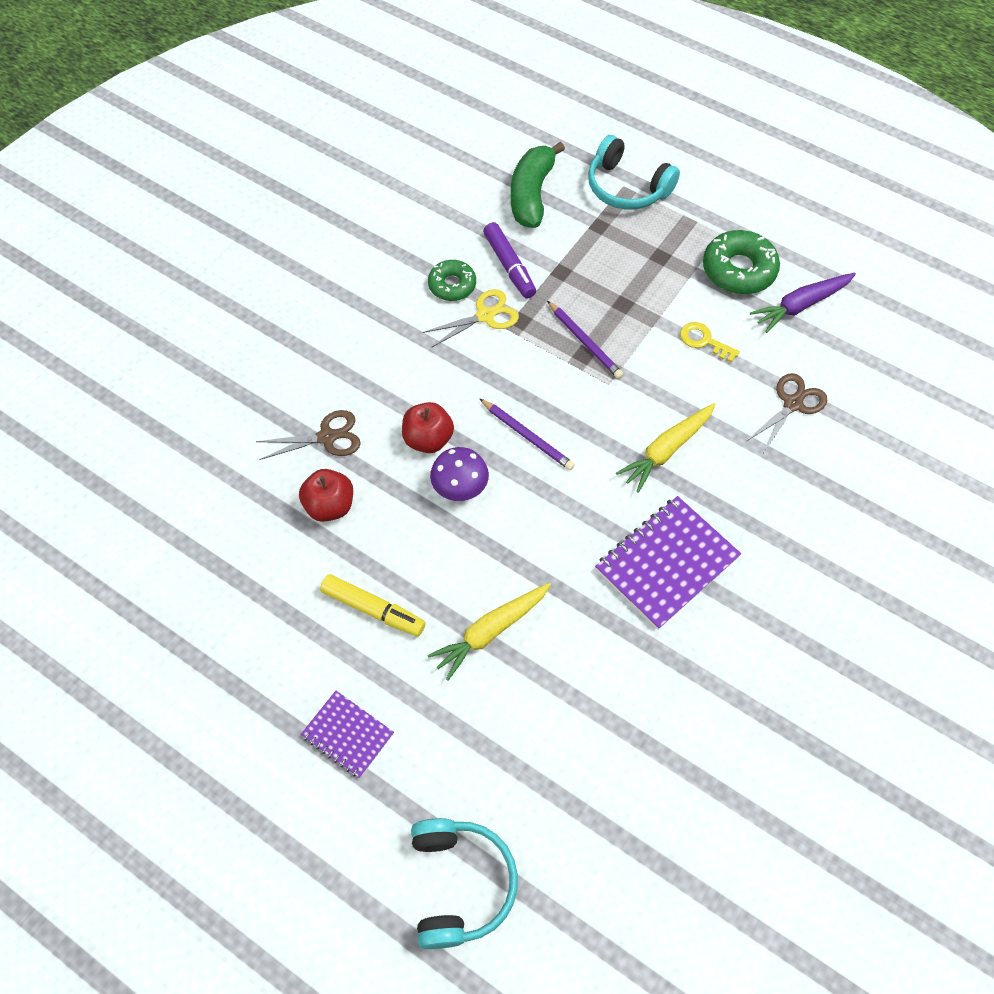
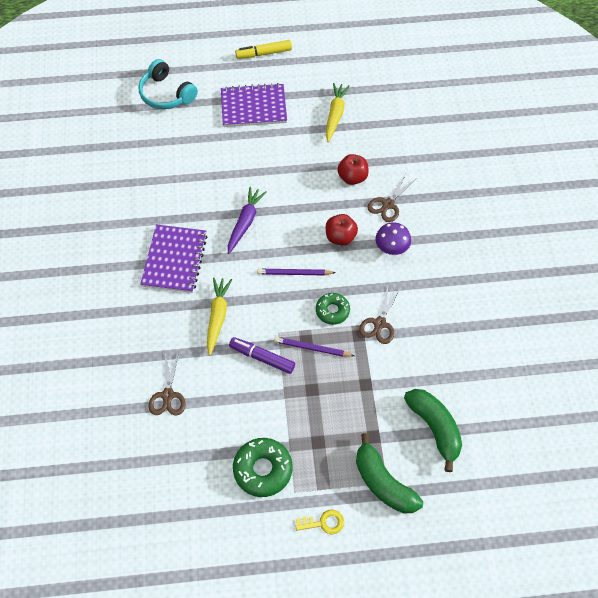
camera: 140 degrees right, 0 degrees up
purple notebook [301,691,394,778] -> purple notebook [221,83,287,127], size x1.71
yellow marker [320,574,426,637] -> yellow marker moved to [235,40,292,59]
yellow scissors [423,289,519,347] -> brown scissors [359,287,401,344]
yellow carrot [427,583,551,681] -> yellow carrot moved to [326,83,350,143]
green donut [428,260,476,301] -> green donut moved to [316,293,350,325]
purple mushroom [430,447,489,501] -> purple mushroom moved to [376,222,411,255]
purple marker [483,222,536,299] -> purple marker moved to [229,337,295,374]
turquoise headphones [588,135,680,210] -> green banana [356,433,423,514]
yellow key [680,322,740,363] -> yellow key moved to [296,510,344,534]
purple carrot [750,273,856,333] -> purple carrot moved to [228,187,267,254]

